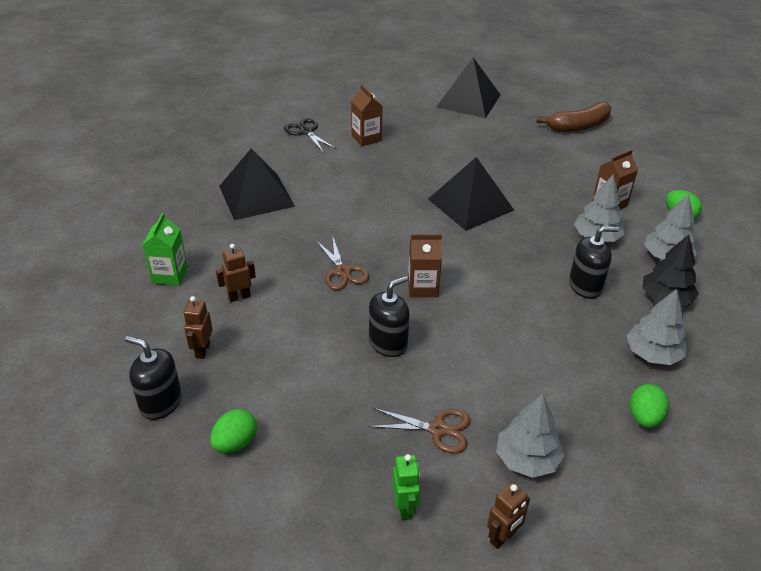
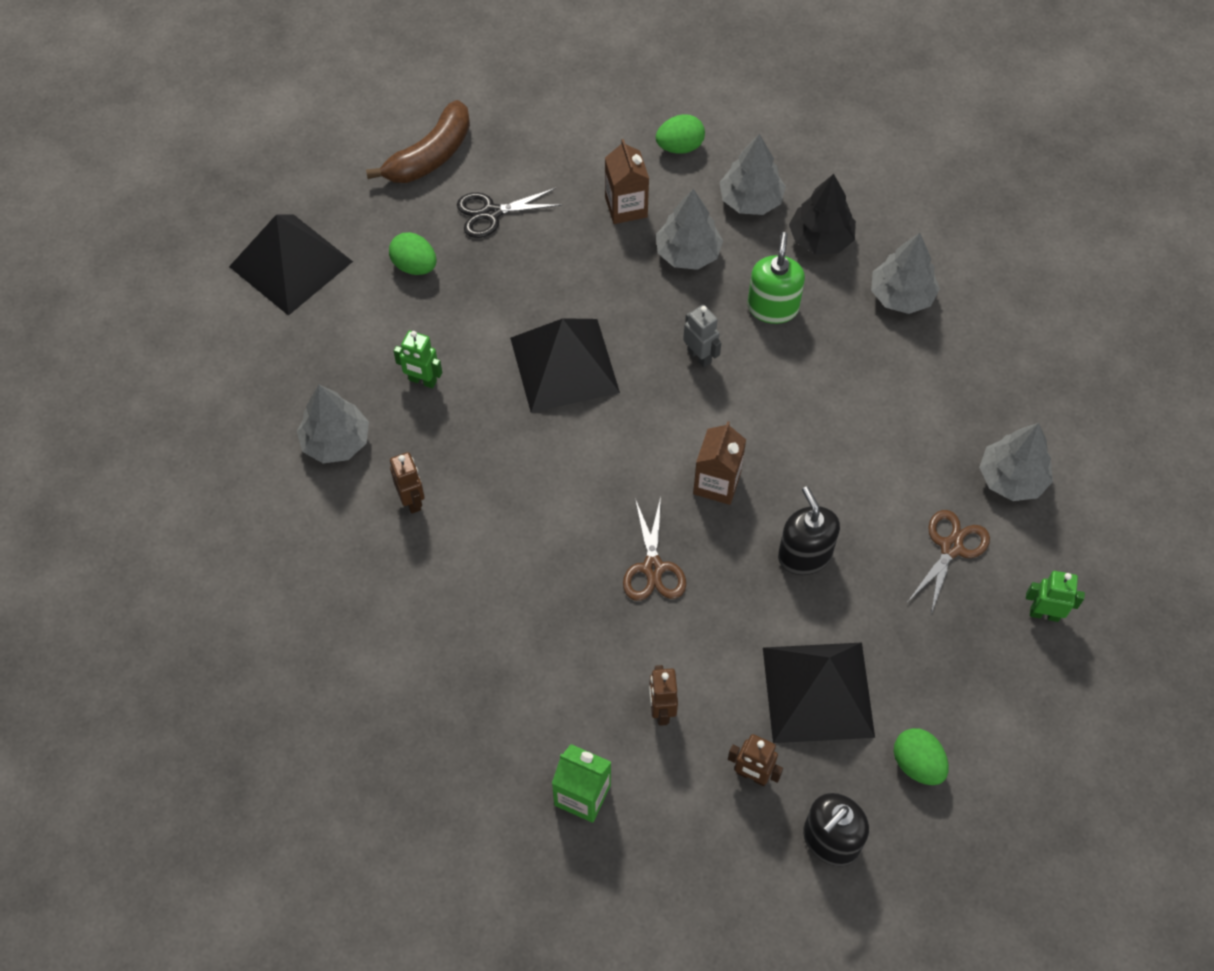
camera: 70 degrees left, 20 degrees up
black pyramid [219,148,295,220] -> black pyramid moved to [763,642,875,743]
black scissors [284,118,336,152] -> black scissors moved to [457,188,561,238]
brown scissors [316,238,369,290] -> brown scissors turned 90 degrees clockwise [623,497,686,601]
brown carton [351,85,383,146] -> grey tree [297,385,369,463]
brown robot [487,483,530,549] -> brown robot moved to [390,452,425,514]
brown banana [536,102,611,132] -> brown banana turned 45 degrees clockwise [366,100,470,183]
black soap dispenser [569,226,619,298] -> green soap dispenser [748,232,805,324]
green egg [629,384,669,428] -> green egg moved to [389,232,437,275]
none -> green robot [393,330,442,388]
none -> grey robot [683,305,721,368]

